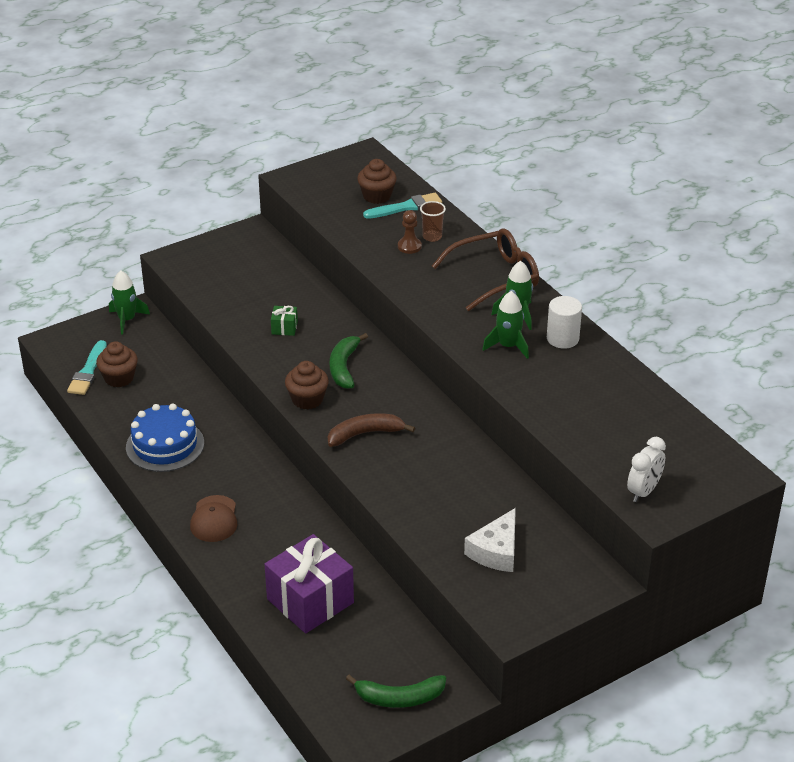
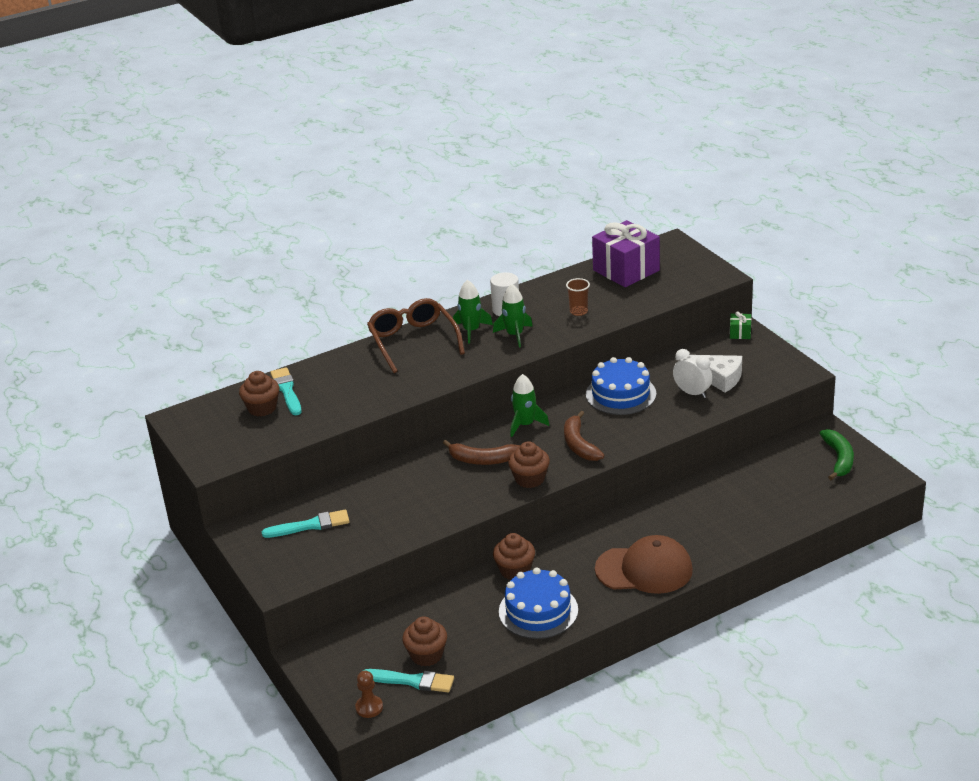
camera: 85 degrees left, 5 degrees down
green rocket [109,270,150,335] -> green rocket moved to [510,374,549,437]
brown cap [190,495,237,542] -> brown cap [595,535,693,594], size x1.60
purple gift [264,534,354,633] -> purple gift moved to [592,220,660,287]
green gift [271,306,298,336] -> green gift moved to [730,311,751,339]
green banana [330,333,368,389] -> brown banana [443,440,520,465]
brown pawn [398,210,422,254] -> brown pawn moved to [355,671,383,718]
brown cup [420,201,446,242] -> brown cup moved to [566,278,590,316]
white clock [627,437,666,502] -> white clock moved to [673,349,712,398]
none -> turquoise brush [262,510,350,538]
none -> brown cupcake [493,533,535,580]
none -> blue cake [586,357,656,415]

